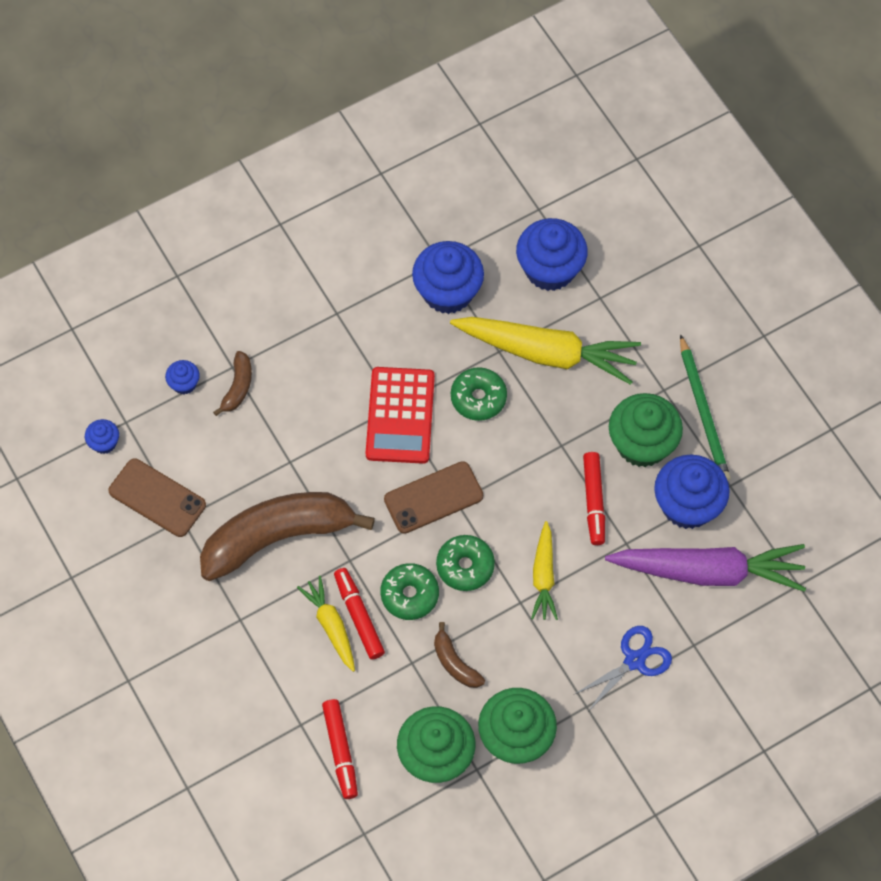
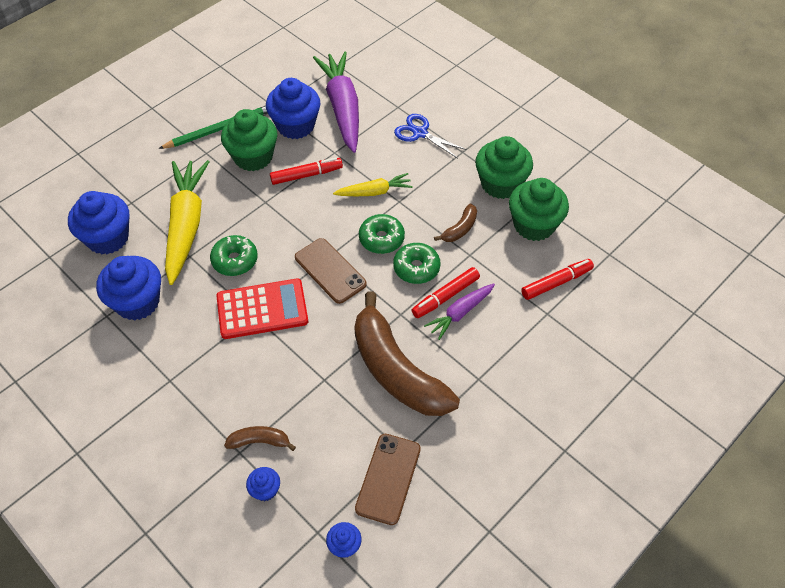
camera: 105 degrees left, 10 degrees down
yellow carrot [297,576,355,672] -> purple carrot [424,283,495,340]

